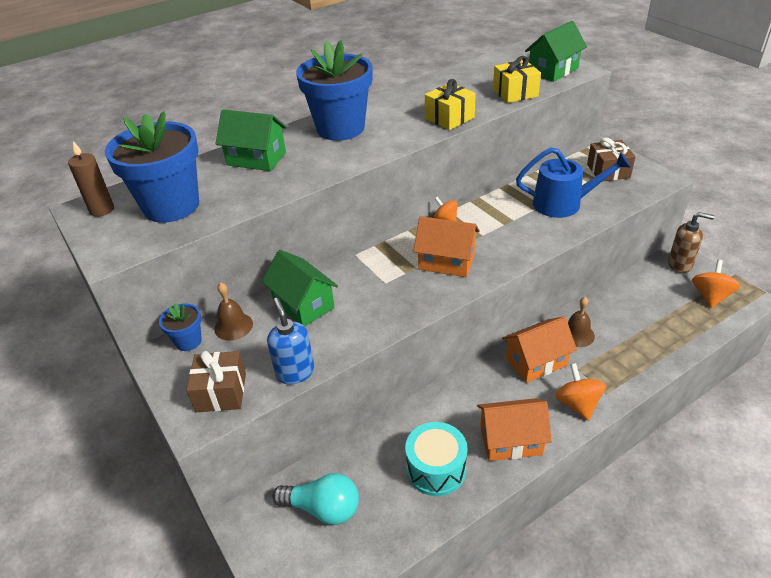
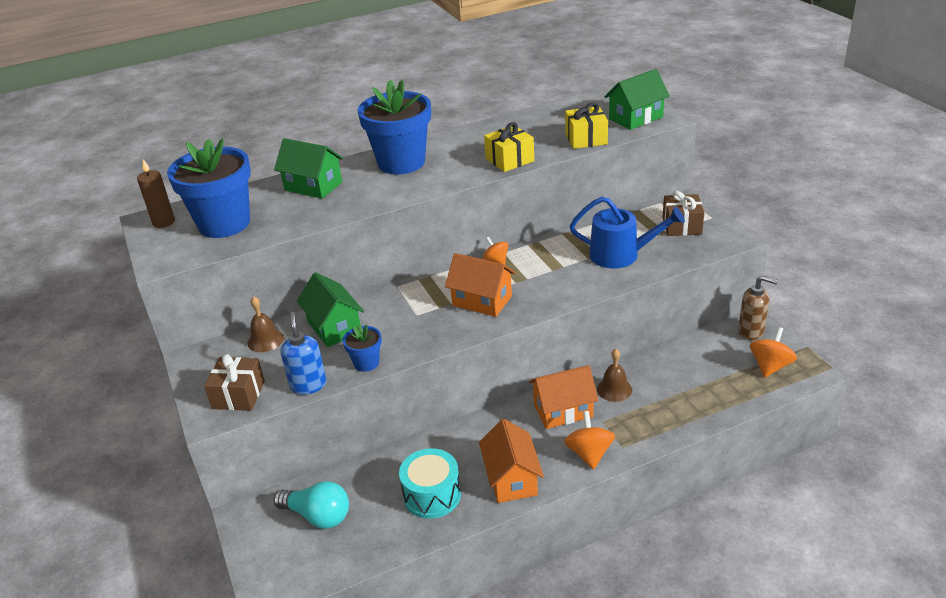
camera: 10 degrees right, 5 degrees down
blue flower pot [159,303,202,351] -> blue flower pot moved to [343,325,382,372]
orange house [477,398,552,461] -> orange house turned 75 degrees clockwise [479,419,544,503]

